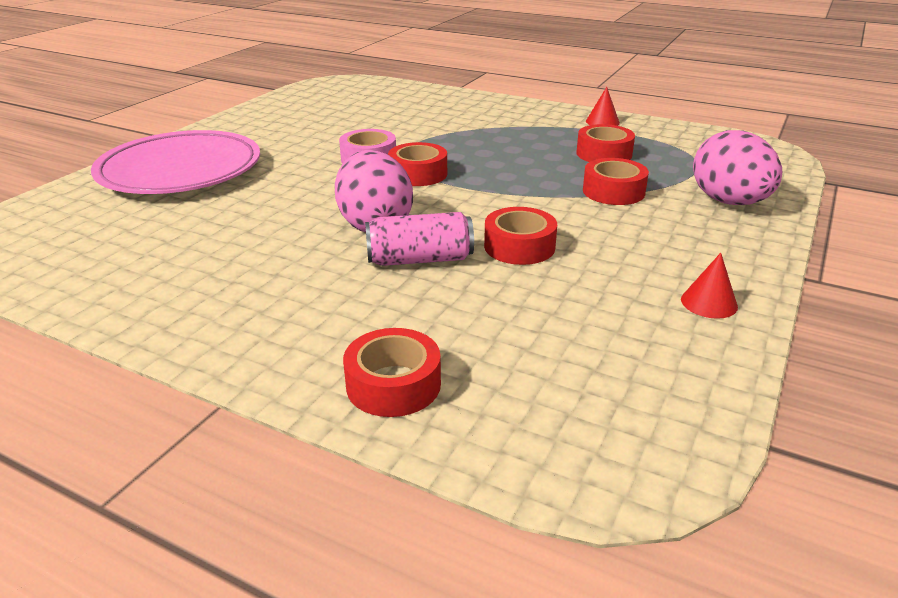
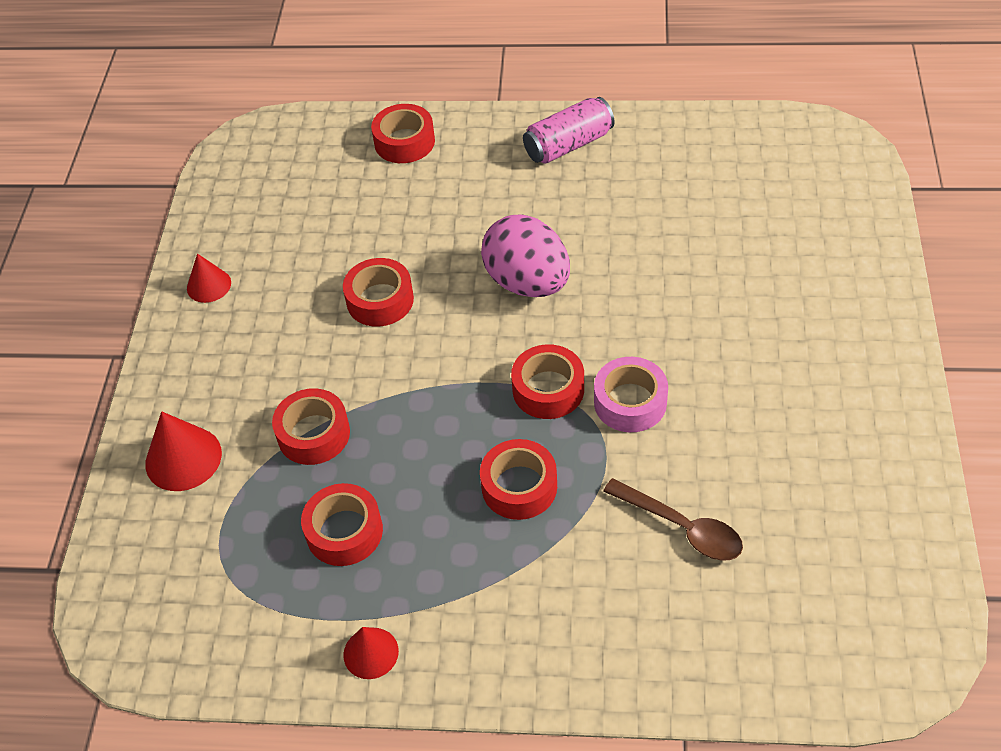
camera: 160 degrees right, 20 degrees up
pink plate [91,130,260,194] -> none
pink can [365,212,474,266] -> pink can moved to [523,97,614,164]
pink egg [693,130,782,205] -> red cone [145,411,222,491]
none -> red tape [480,439,557,520]
none -> brown spoon [603,478,743,561]

